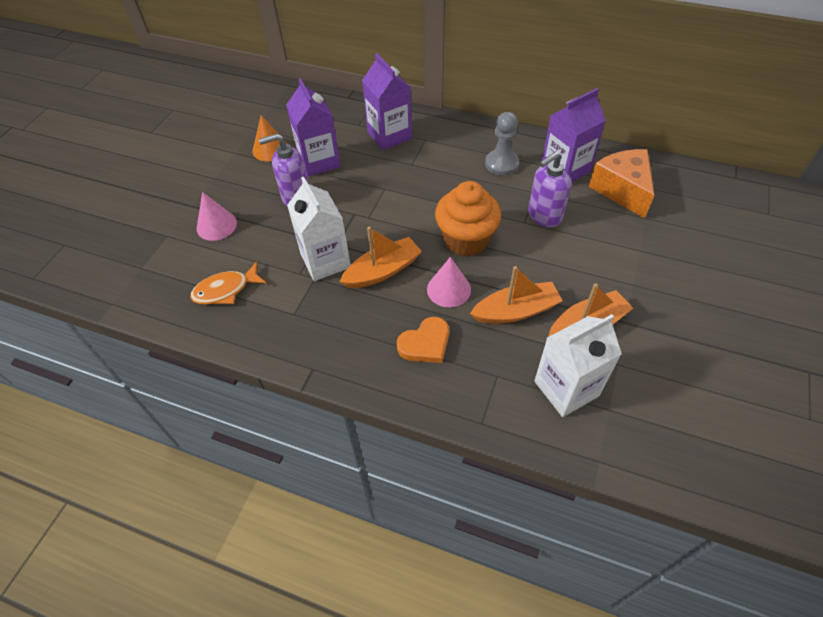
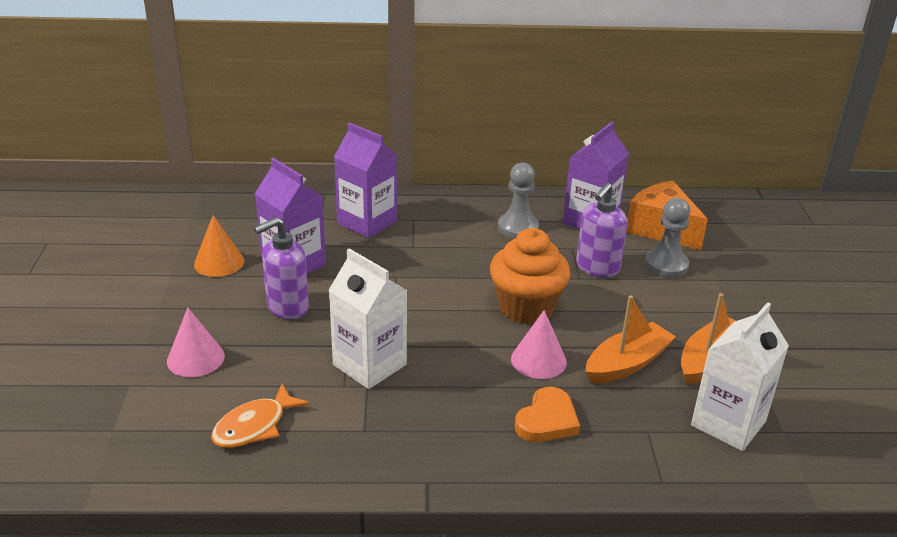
camera: 25 degrees left, 20 degrees down
orange boat [340,227,422,288] -> none
none -> grey pawn [645,198,690,278]

